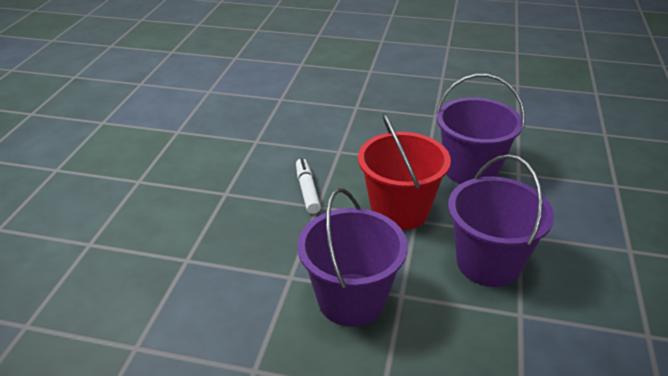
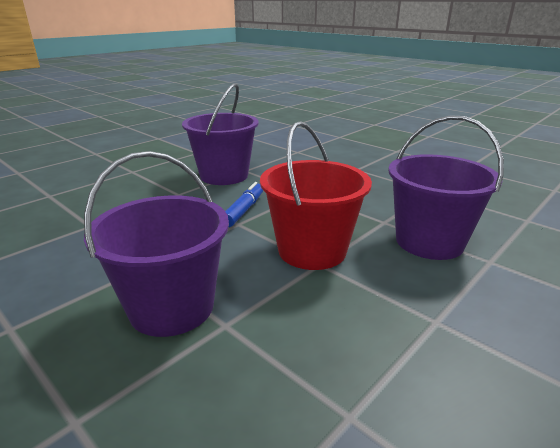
camera: 30 degrees right, 10 degrees down
white marker [296,158,321,214] -> blue marker [225,182,263,227]
purple bucket [448,154,554,287] -> purple bucket moved to [182,83,259,185]

